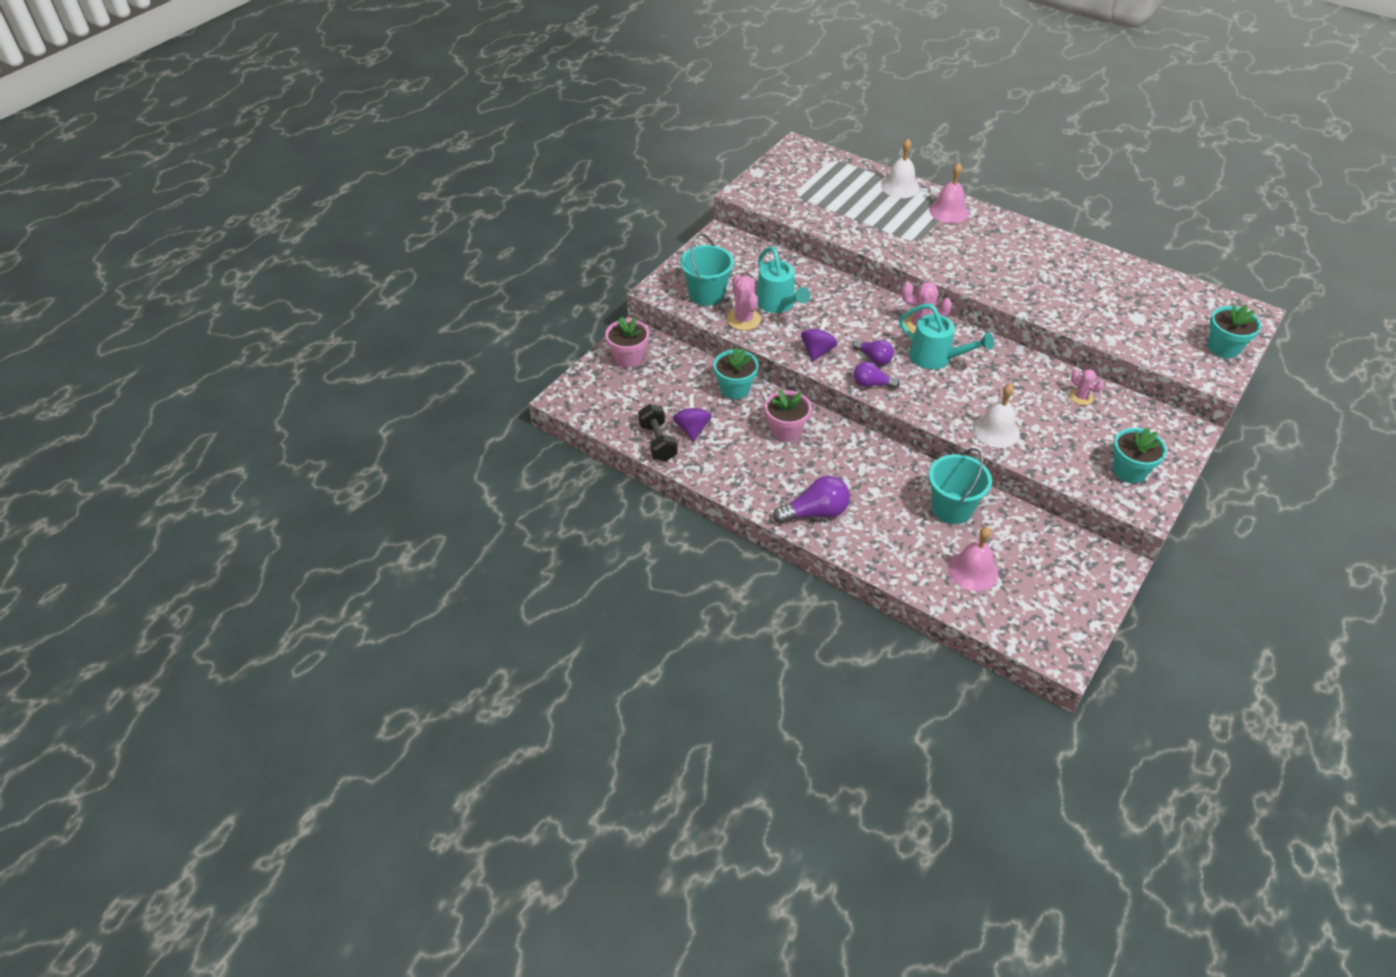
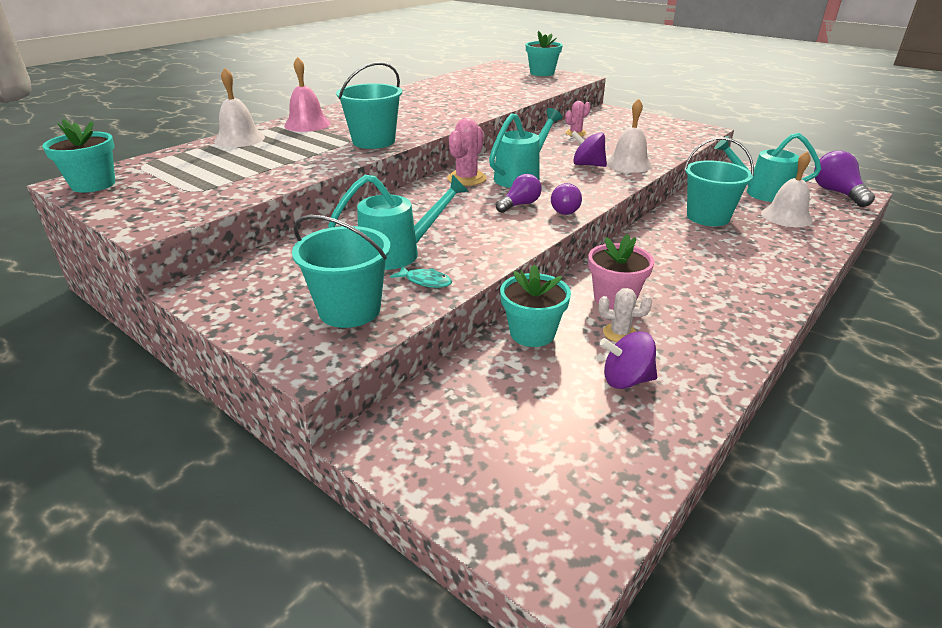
camera: 85 degrees left, 15 degrees down
pink flower pot [605,317,649,368] -> none
black dumbbell [638,404,678,461] -> none
pink cactus [727,274,761,330] -> turquoise fish [390,266,452,288]
purple light bulb [773,476,850,524] -> purple light bulb moved to [814,151,875,207]
purple spinning top [801,318,837,361] -> purple spinning top moved to [571,131,607,167]
pink bell [948,527,998,591] -> white bell [761,151,813,227]
turquoise flower pot [1113,427,1167,483] -> turquoise flower pot moved to [42,119,115,193]
none -> turquoise bucket [336,62,402,149]
none -> white cactus [598,288,652,342]
none -> turquoise watering can [714,133,821,202]

